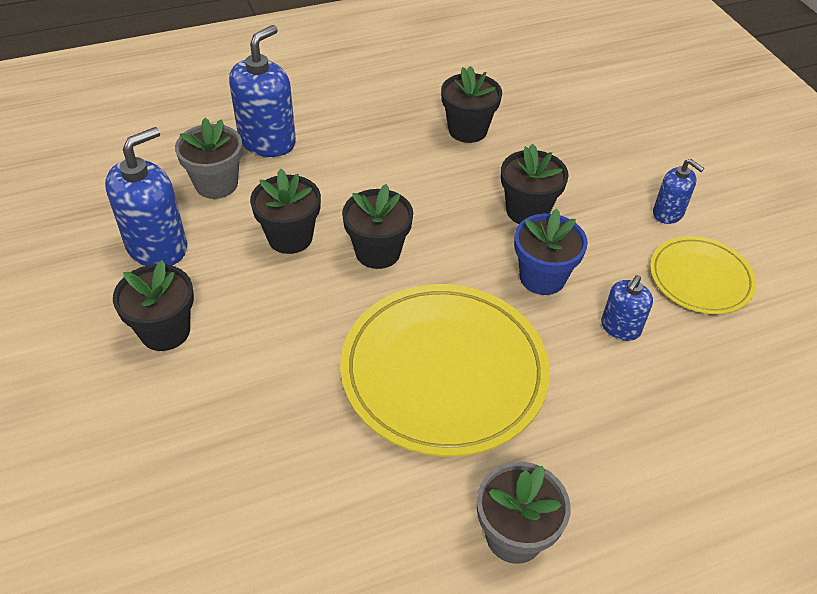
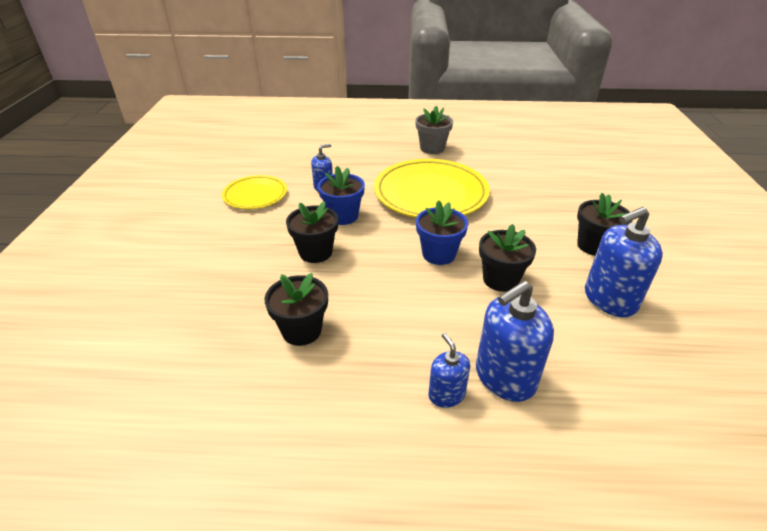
camera: 155 degrees left, 10 degrees down
grey flower pot [175,118,243,199] -> none
black flower pot [342,184,413,269] -> blue flower pot [416,200,468,265]
blue soap dispenser [653,159,704,224] -> blue soap dispenser moved to [428,333,470,408]

